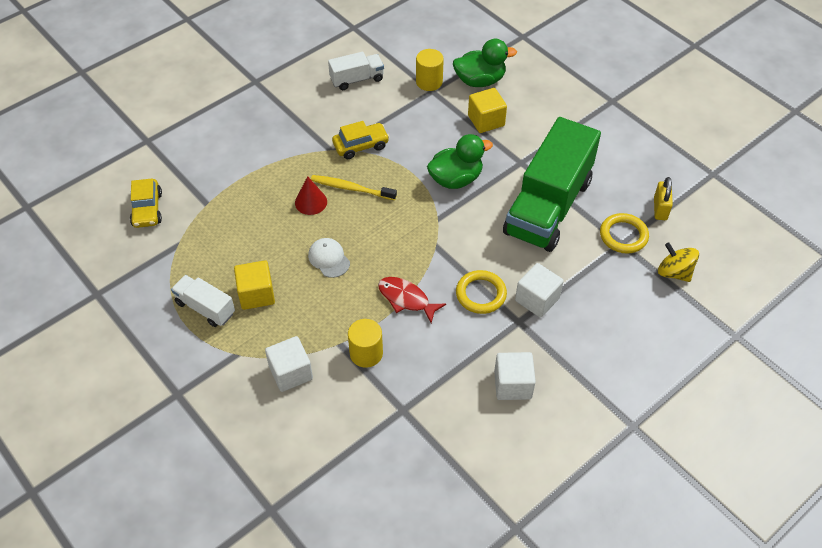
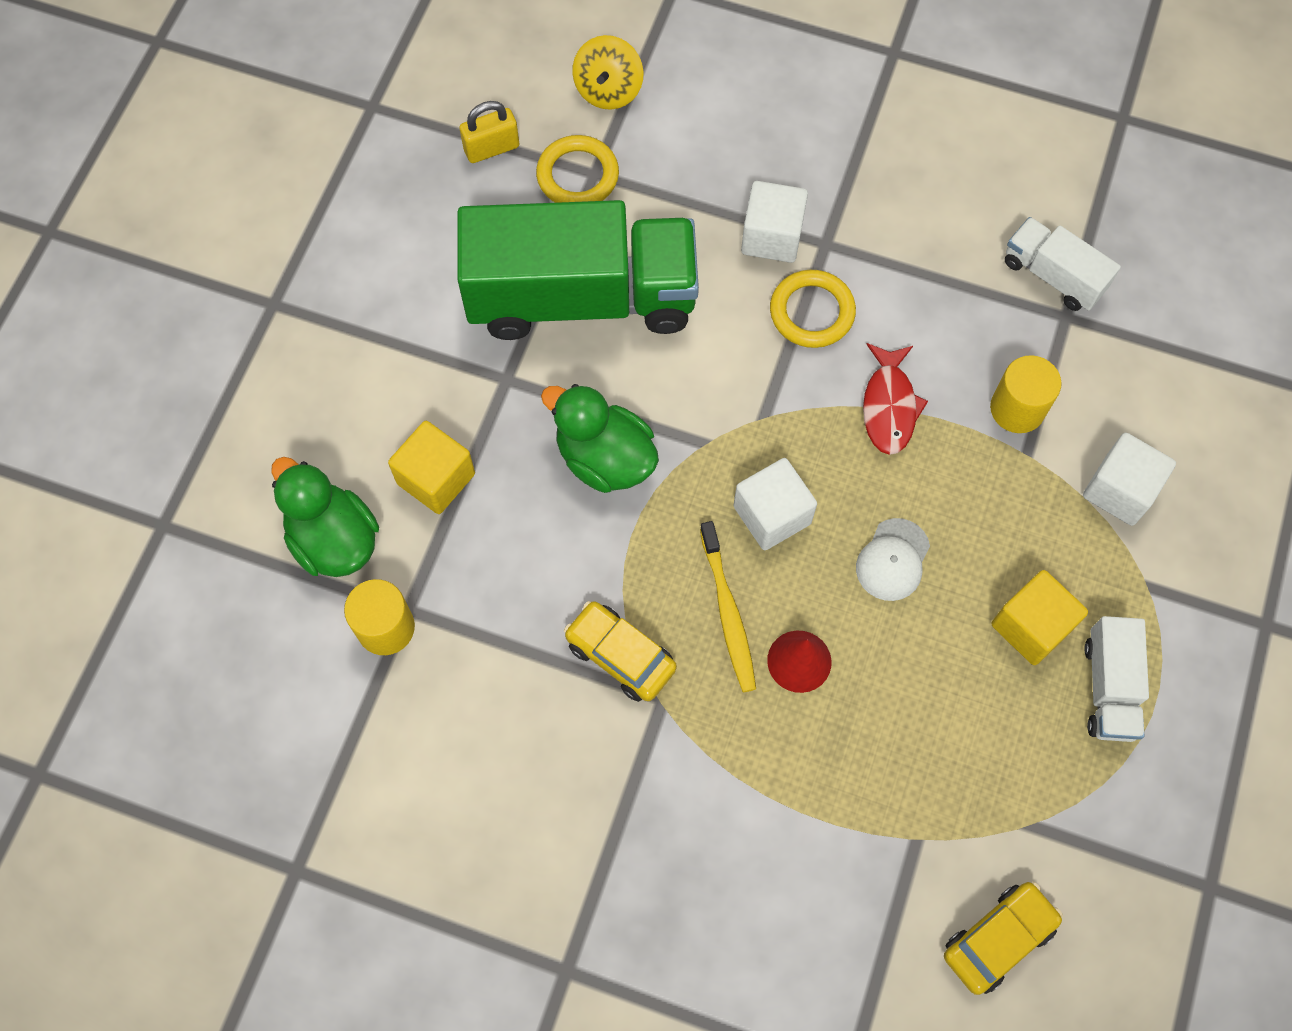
camera: 120 degrees left, 15 degrees up
white truck [328,52,384,90] -> white truck moved to [1005,217,1121,311]
white cube [494,352,536,400] -> white cube moved to [733,458,817,550]

